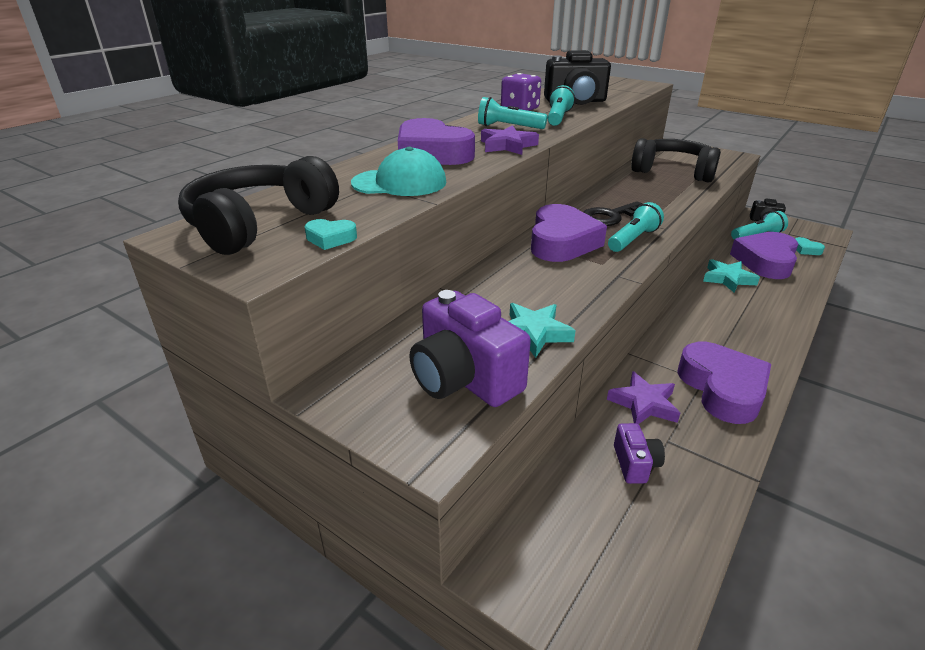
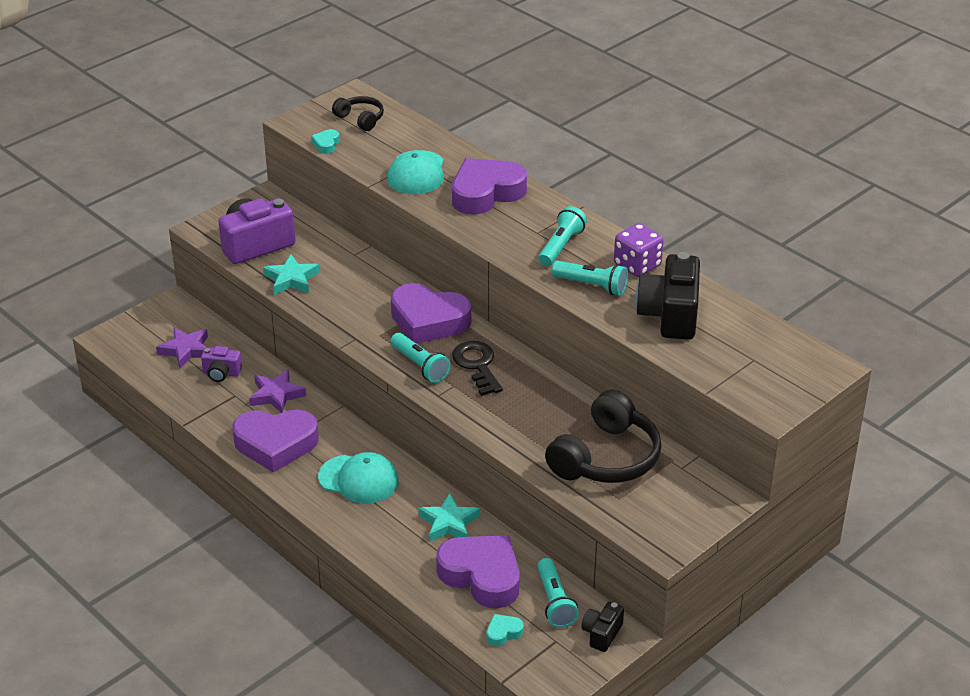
camera: 100 degrees right, 5 degrees up
black headphones [178,156,339,255] -> black headphones [332,96,384,131], size x0.52
purple star [481,125,539,155] -> purple star moved to [156,327,208,368]
none -> turquoise cap [318,452,399,504]

